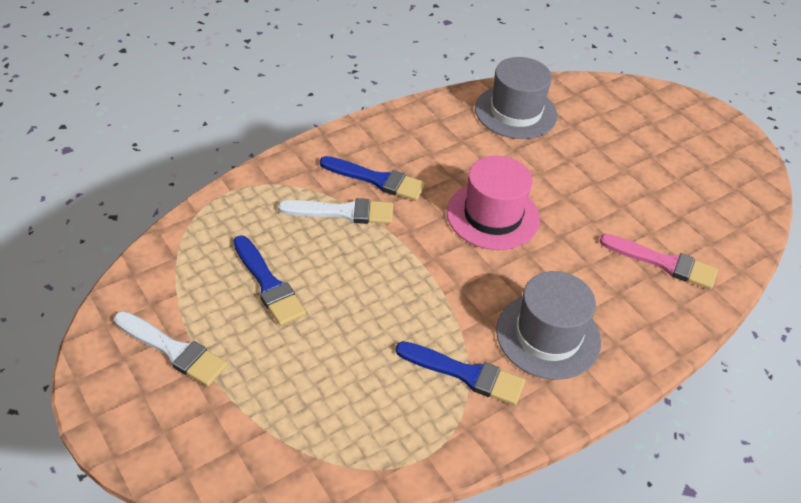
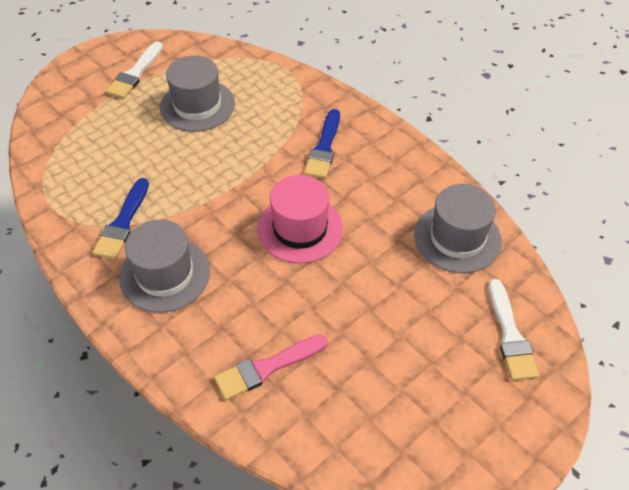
camera: 85 degrees right, 5 degrees up
blue brush [233,235,306,326] -> grey hat [160,56,235,132]
white brush [278,198,393,224] -> white brush moved to [488,279,539,381]
pink brush [599,234,718,289] -> pink brush turned 45 degrees clockwise [214,335,328,400]

